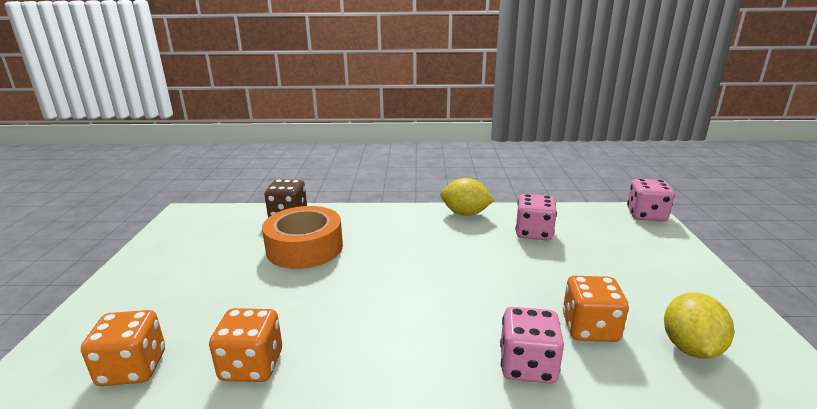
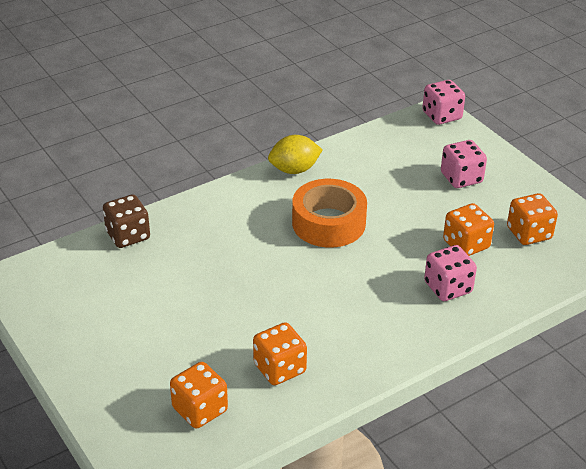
camera: 35 degrees left, 15 degrees up
orange tape [262,206,343,269] -> orange tape moved to [292,179,367,247]
pink dice [516,194,557,240] -> pink dice moved to [441,140,487,188]
yellow lemon [664,293,734,359] -> orange dice [507,193,558,245]

